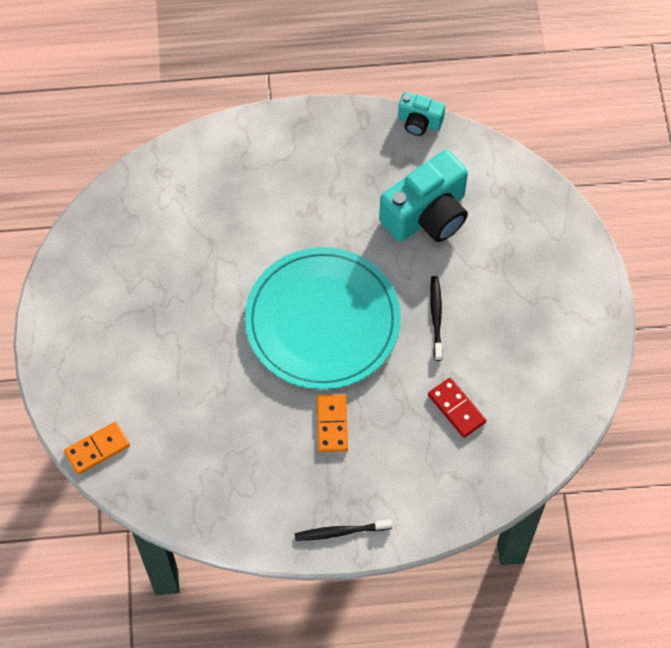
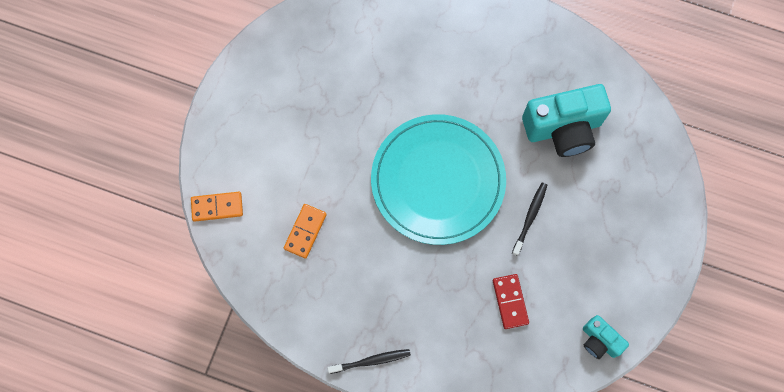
camera: 25 degrees right, 10 degrees up
black toothbrush [295,519,392,541] -> black toothbrush turned 150 degrees clockwise [328,349,411,374]
orange domino [317,394,348,452] -> orange domino moved to [284,204,327,259]
turquoise camera [398,92,445,136] -> turquoise camera moved to [583,315,629,359]

